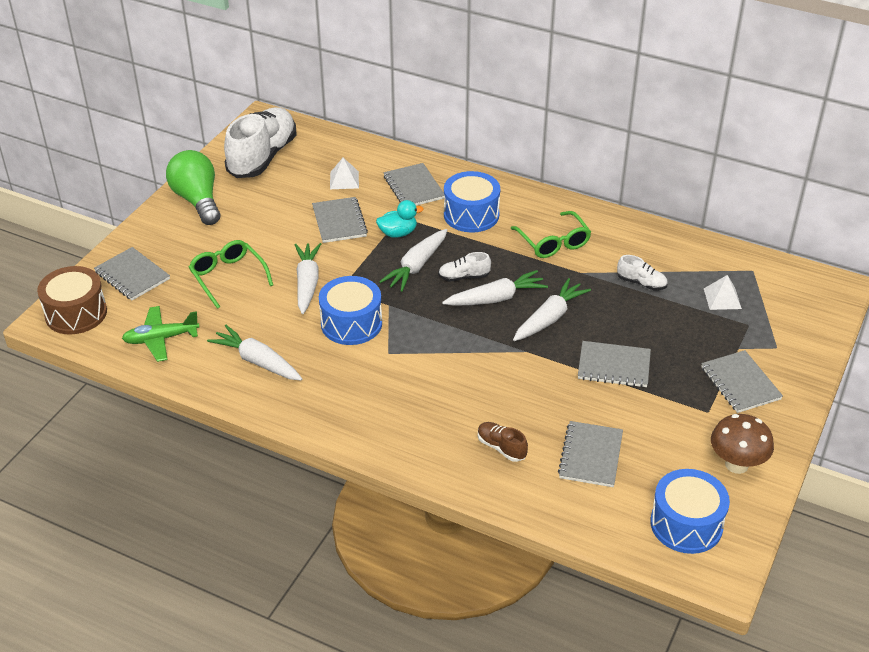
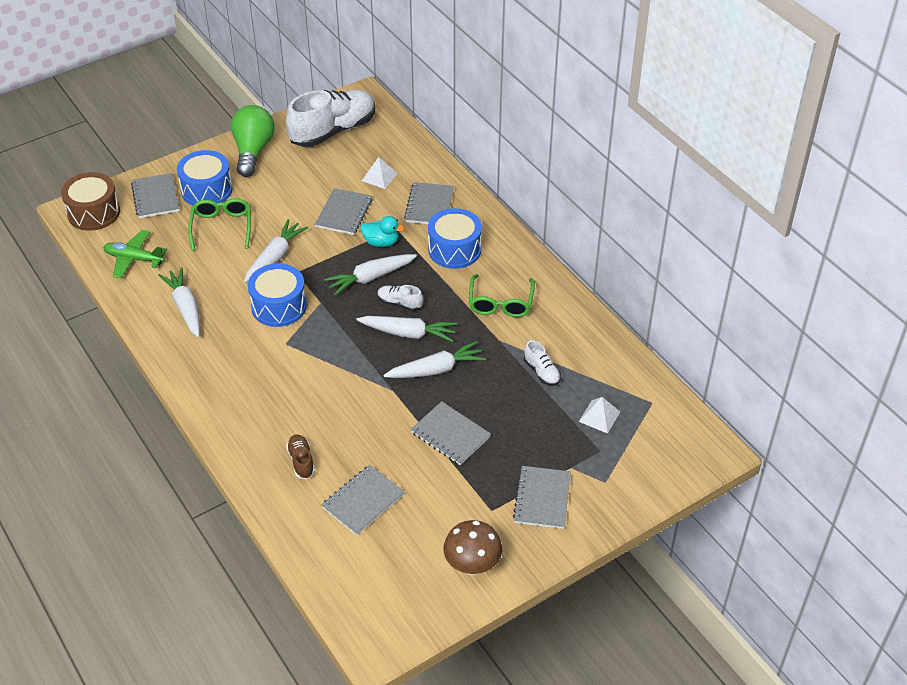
camera: 30 degrees right, 5 degrees up
blue drum [650,469,730,554] -> blue drum moved to [177,150,232,206]

